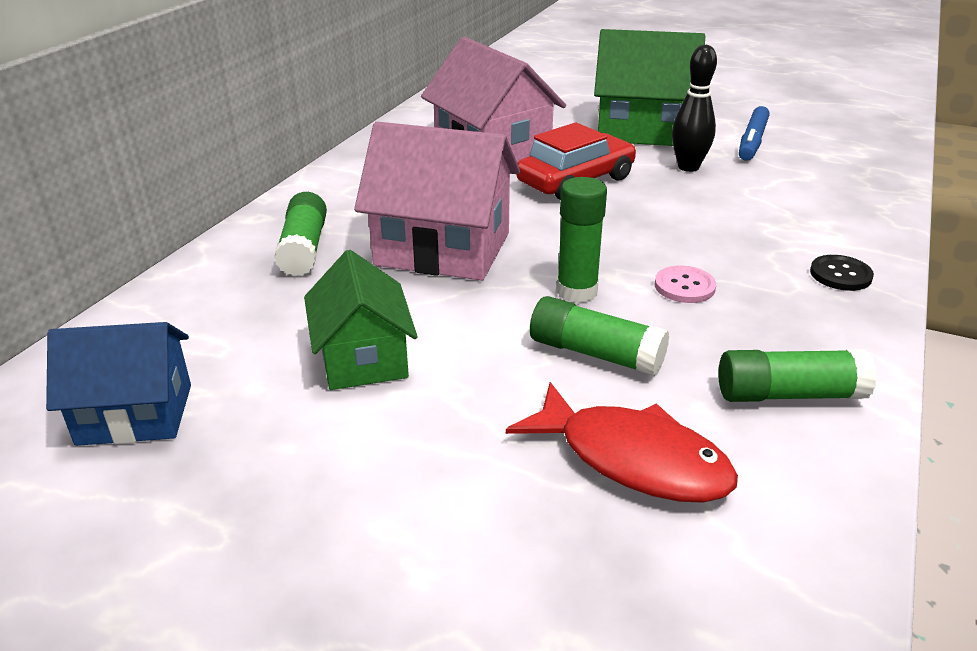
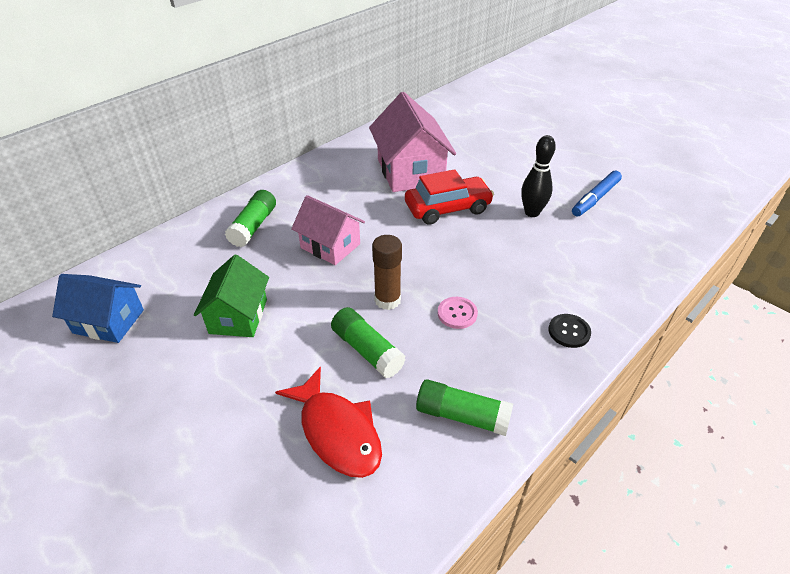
camera: 20 degrees right, 10 degrees up
pink house [354,122,520,281] -> pink house [291,195,365,265], size x0.64
green glue stick [557,177,607,303] -> brown glue stick [372,235,402,310]
green house [594,29,705,146] -> none

